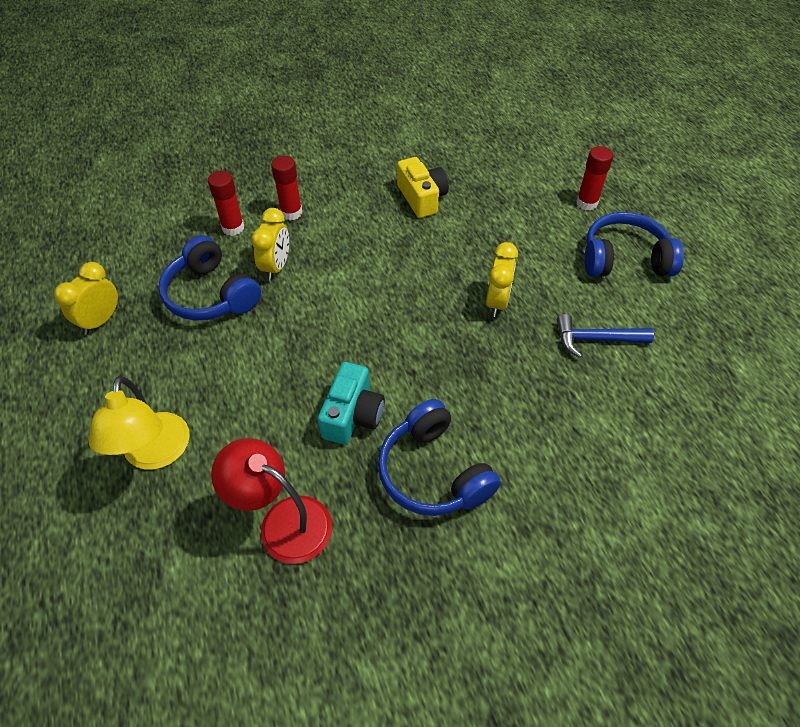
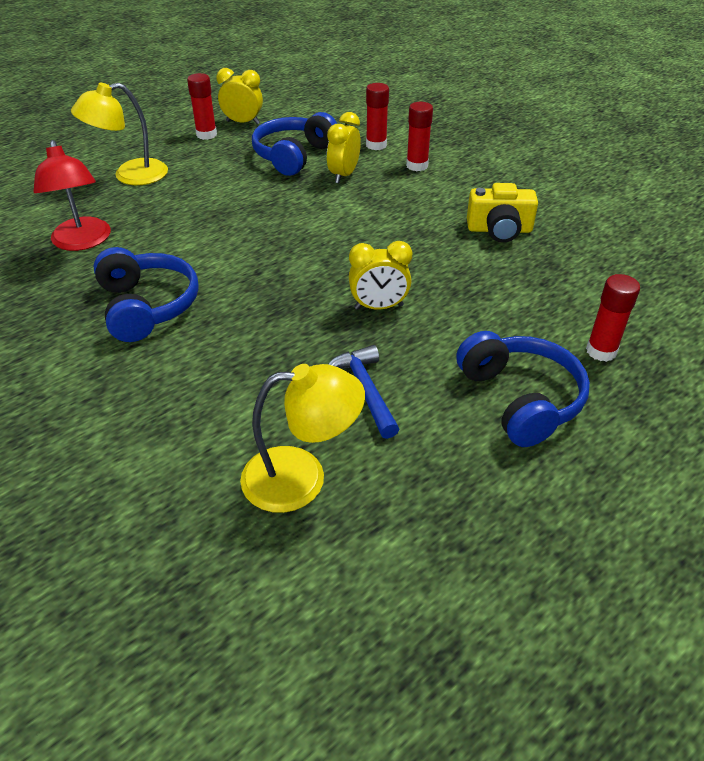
camera: 70 degrees right, 10 degrees down
red lamp [211,438,332,564] -> red lamp turned 150 degrees clockwise [34,140,111,251]
yellow clock [251,208,289,281] -> yellow clock turned 120 degrees clockwise [327,112,361,183]
turquoise camera [318,362,385,445] -> none
blue headphones [378,399,501,516] -> blue headphones turned 120 degrees clockwise [93,247,199,342]
yellow camera [397,157,449,218] -> yellow camera turned 45 degrees clockwise [467,183,538,242]
none -> red glue stick [187,73,217,140]
none -> yellow lamp [240,364,365,513]

